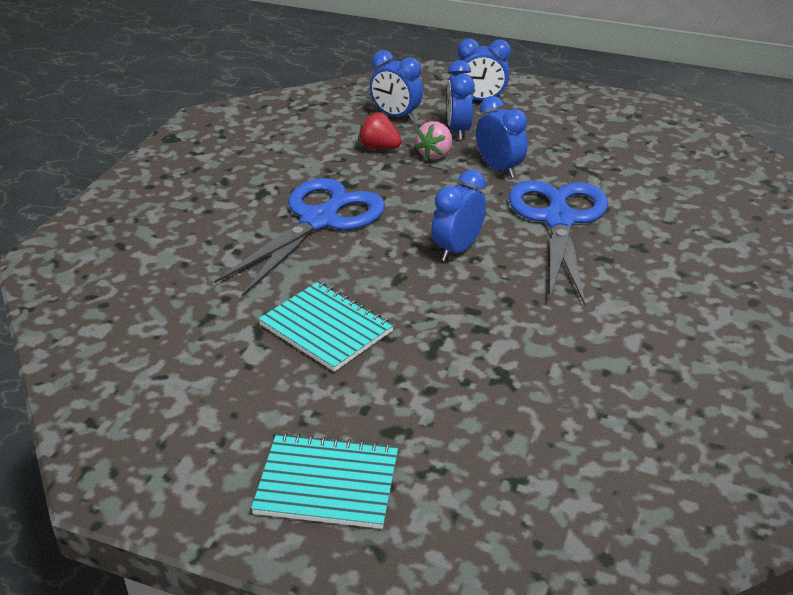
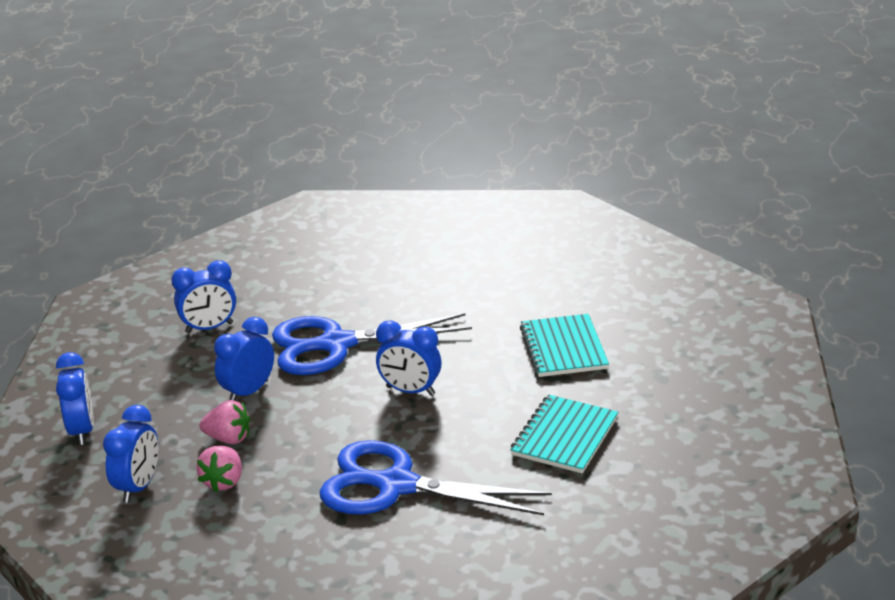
camera: 105 degrees left, 5 degrees down
turquoise notebook [251,432,398,529] -> turquoise notebook moved to [520,314,609,377]
red strawberry [358,112,402,149] -> pink strawberry [196,446,242,492]
blue clock [447,60,475,140] -> blue clock moved to [171,260,236,333]

